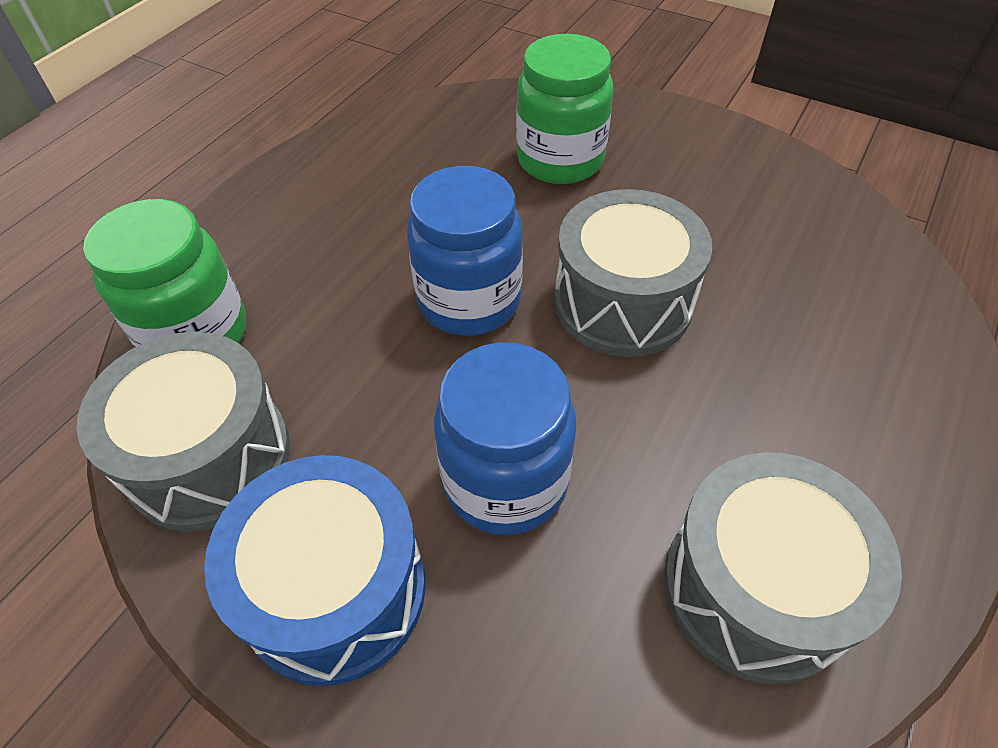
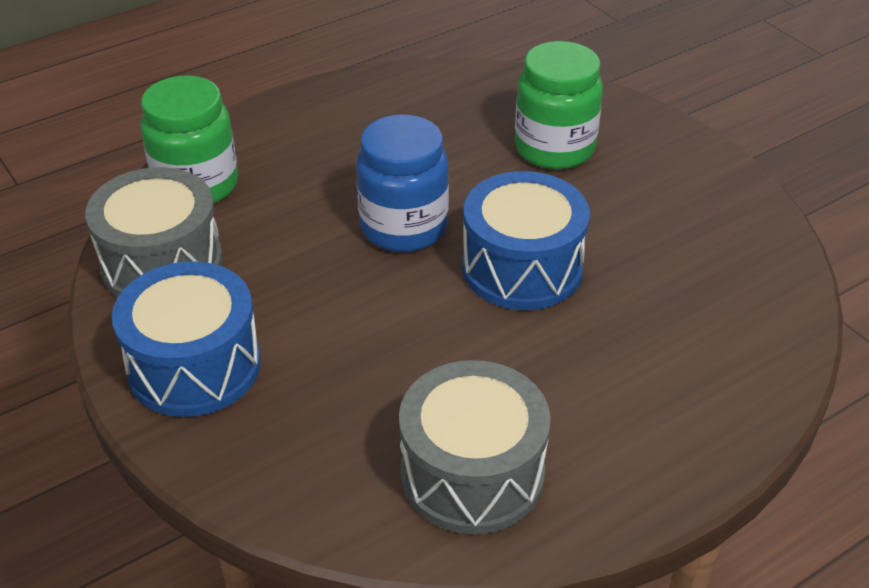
camera: 25 degrees right, 10 degrees down
blue jar [434,342,576,535] -> none
grey drum [554,189,712,357] -> blue drum [462,171,590,310]

